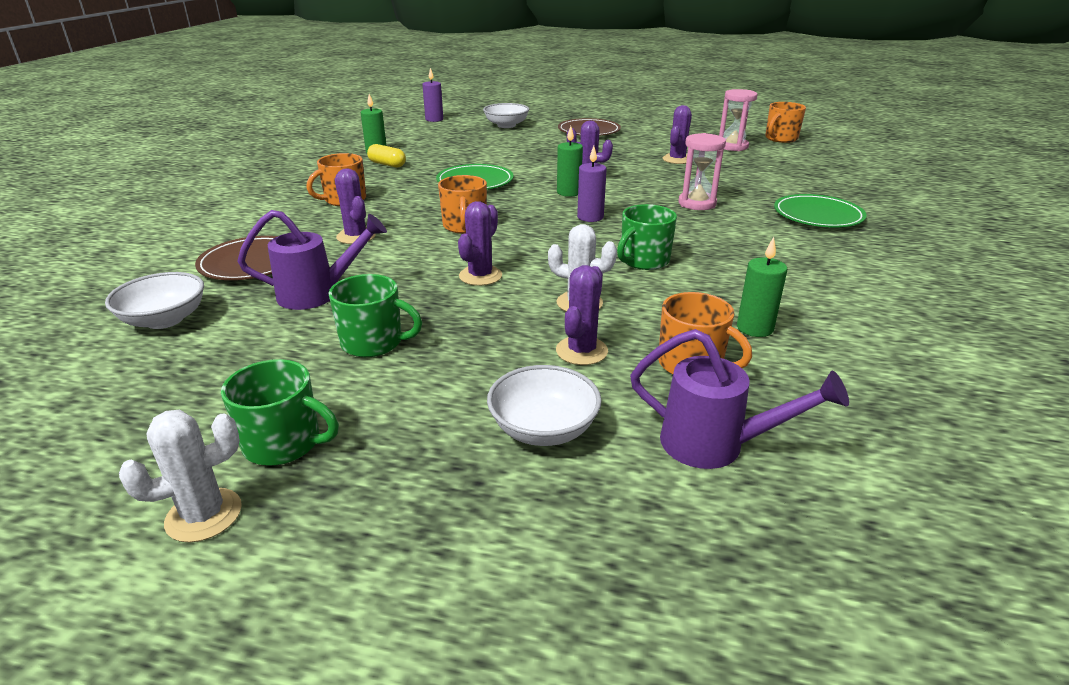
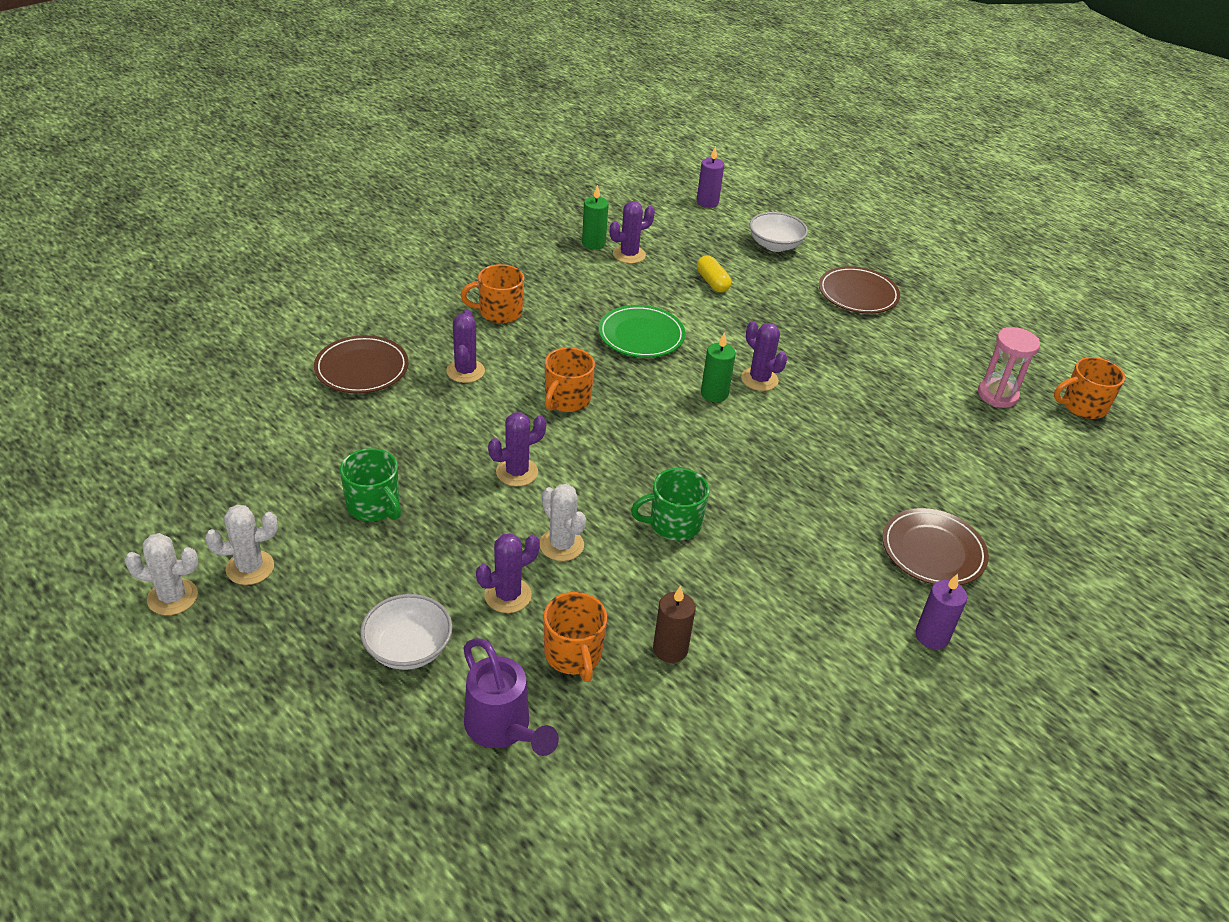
camera: 30 degrees right, 10 degrees up
white bowl [105,272,204,329] -> none
green mug [221,359,339,466] -> white cactus [205,505,278,585]
purple watering can [237,210,387,310] -> none
yellow capsule [367,144,406,168] -> yellow capsule moved to [697,255,731,293]
purple candle [577,146,607,222] -> purple candle moved to [915,574,967,649]
purple cactus [663,105,692,164] -> purple cactus moved to [610,201,655,264]
pink hourglass [678,133,726,210] -> none
green candle [737,237,787,337] -> brown candle [653,586,696,663]
green plate [774,194,867,228] -> brown plate [882,508,989,585]

